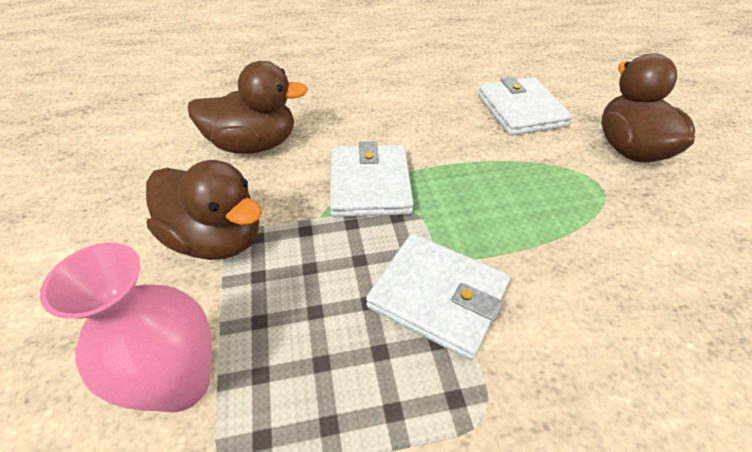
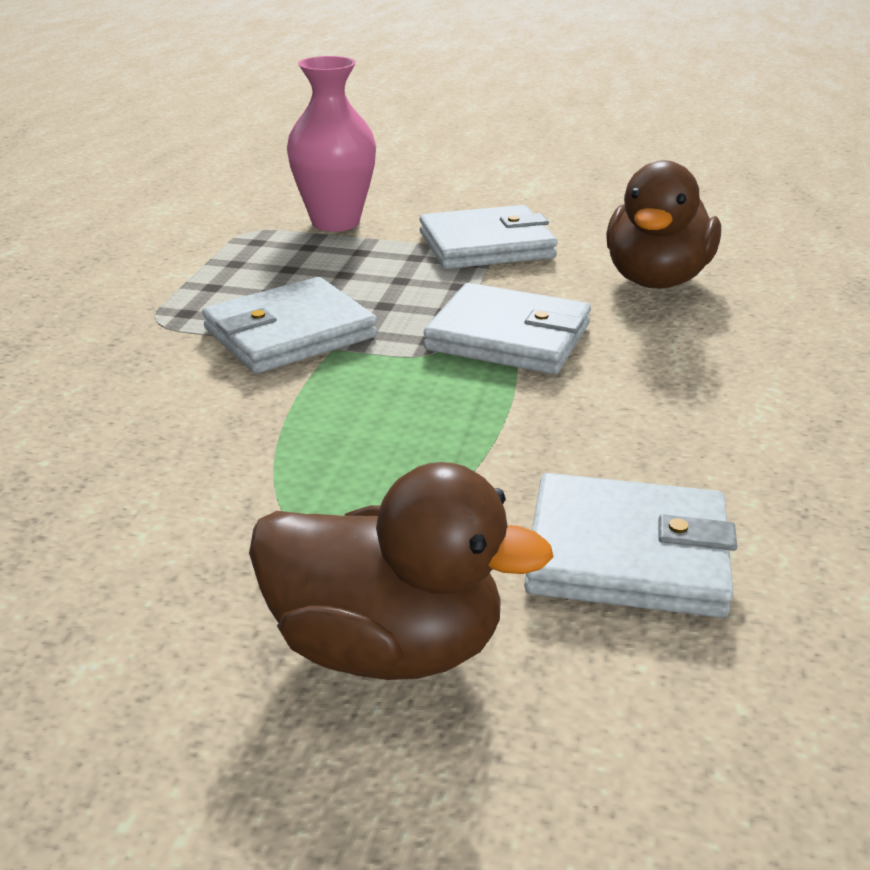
camera: 115 degrees right, 15 degrees down
brown duck [146,160,262,260] -> white wallet [420,205,558,269]

